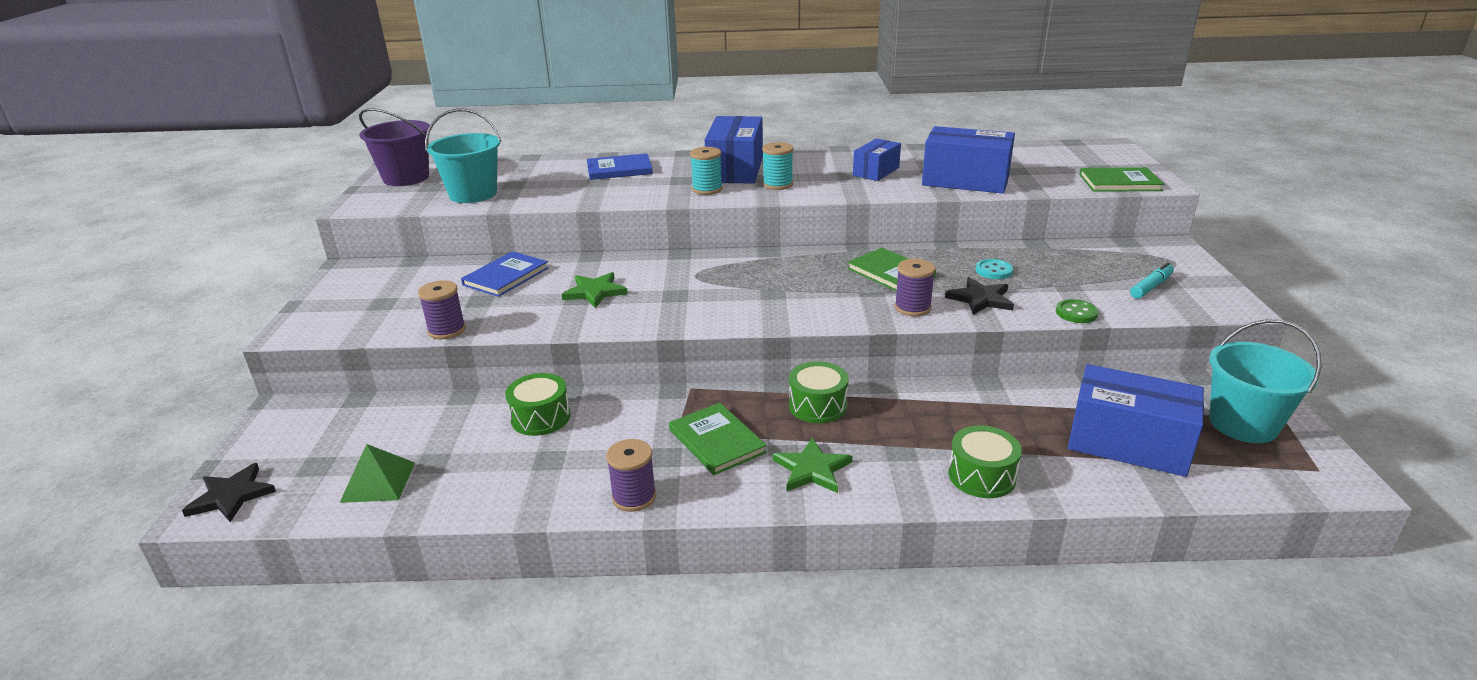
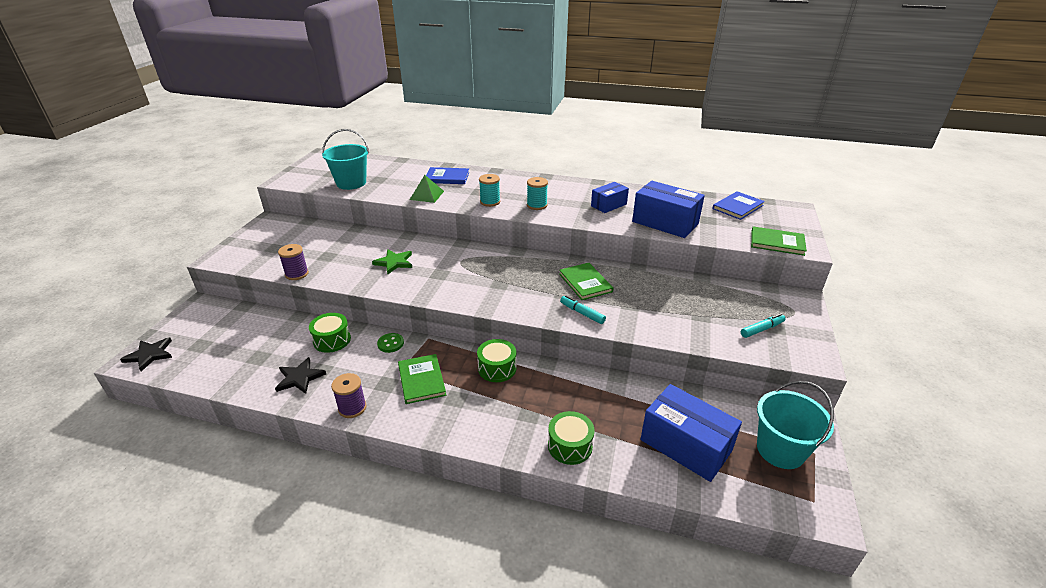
camera: 15 degrees right, 5 degrees up
green pyramid [340,444,415,503] -> green pyramid moved to [410,175,444,203]
purple bucket [359,108,430,186] -> none
blue book [461,251,549,297] -> blue book moved to [712,191,765,220]
blue box [705,116,763,184] -> none
green star [773,437,852,493] -> none
purple spool [895,259,936,316] -> turquoise marker [560,296,606,324]
black star [945,277,1014,315] -> black star moved to [275,357,326,394]
turquoise button [976,259,1013,279] -> none
green button [1056,299,1099,323] -> green button moved to [377,333,404,353]

